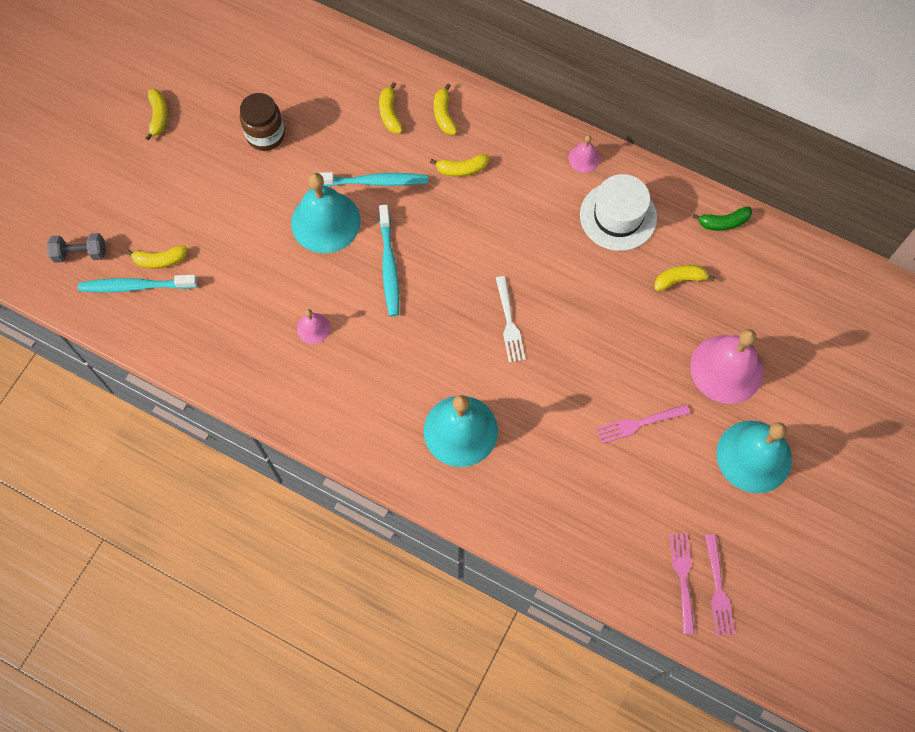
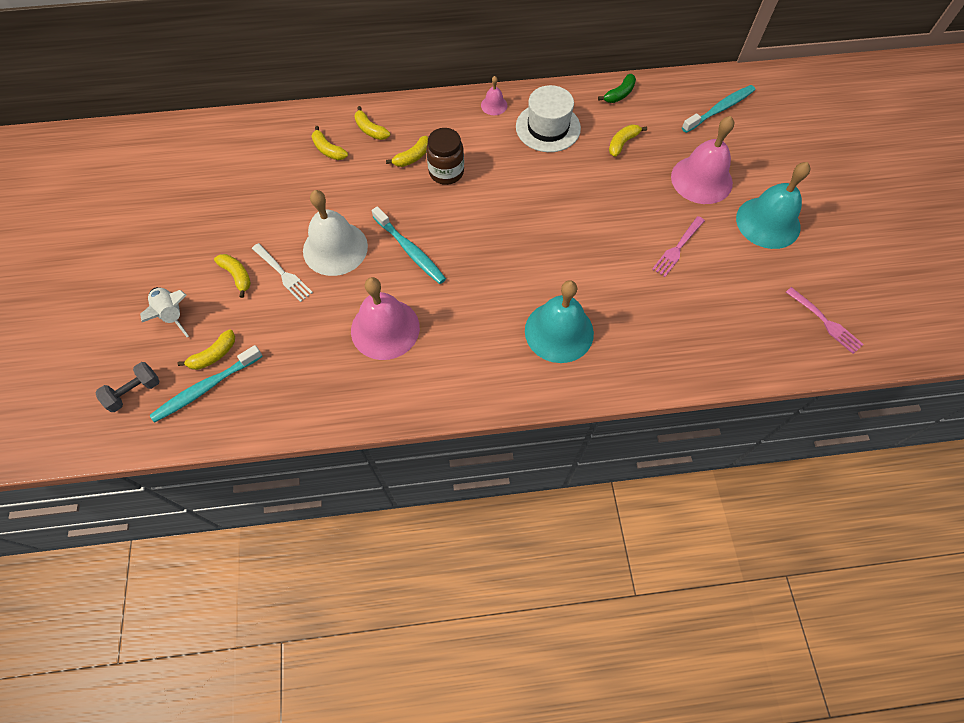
camera: 35 degrees left, 5 degrees down
yellow banana [145,89,168,141] -> yellow banana moved to [214,254,251,298]
brown jar [240,93,285,151] -> brown jar moved to [426,128,464,185]
turquoise bell [291,173,361,253] -> white bell [303,190,368,276]
pink bell [297,309,330,344] -> pink bell [351,277,420,360], size x2.15
turquoise toothbrush [315,172,428,186] -> turquoise toothbrush moved to [682,85,755,133]
white fork [496,276,525,362] -> white fork moved to [252,243,313,302]
pink fork [670,533,695,634] -> none
none -> white rocket [140,287,189,337]

